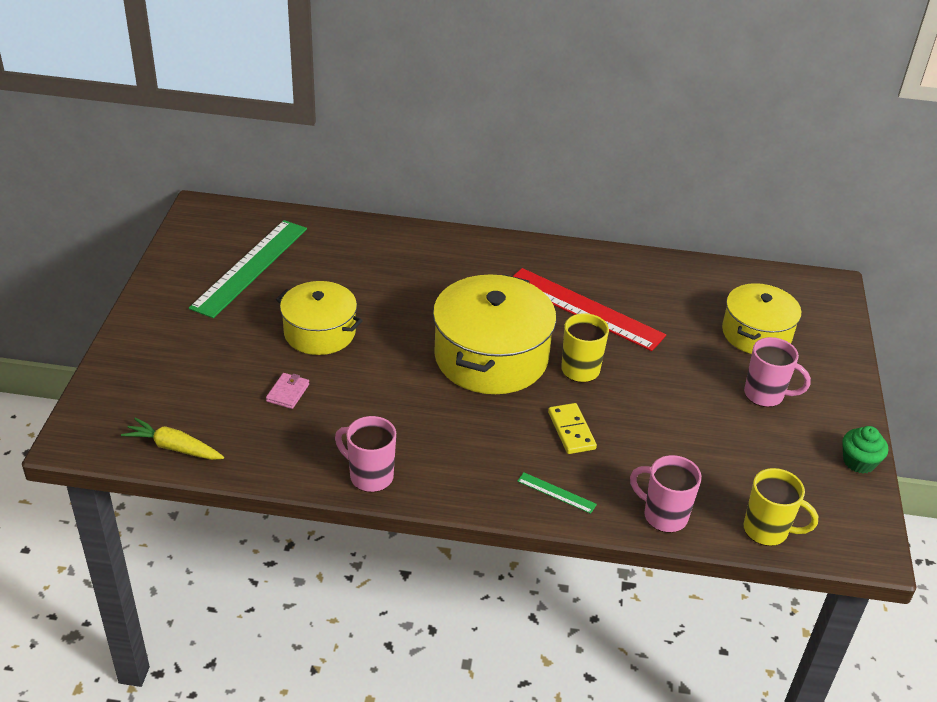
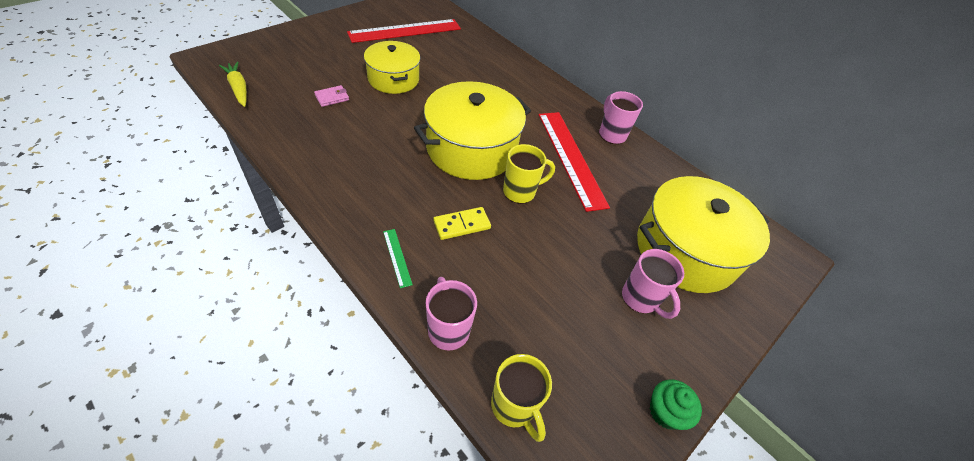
camera: 35 degrees right, 10 degrees up
green ruler [189,220,307,318] -> red ruler [347,19,461,43]
pink mug [335,416,396,492] -> pink mug moved to [599,91,643,144]
yellow domino [548,403,597,454] -> yellow domino turned 45 degrees clockwise [433,207,491,240]
yellow pot [722,283,802,354] -> yellow pot [637,176,770,293], size x1.58

